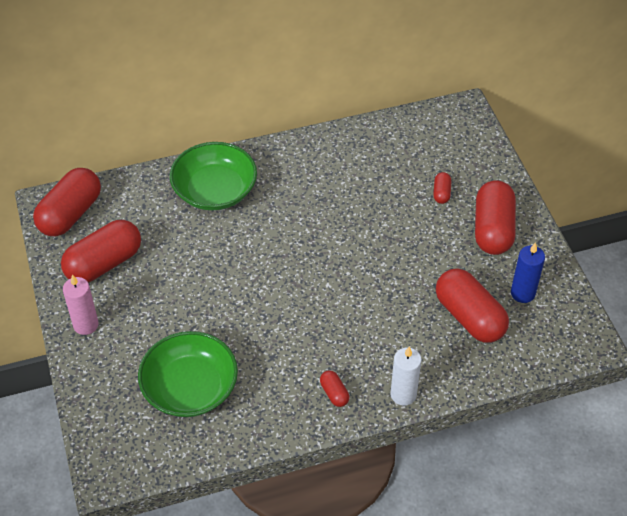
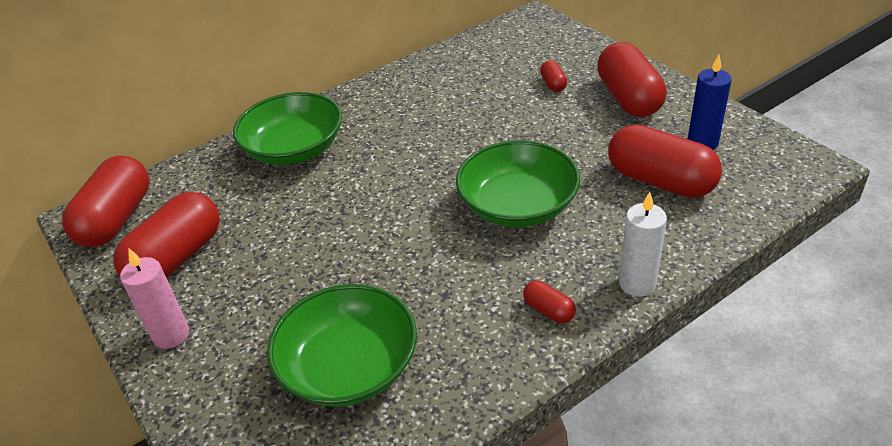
camera: 15 degrees left, 10 degrees down
none -> green bowl [456,140,580,227]

